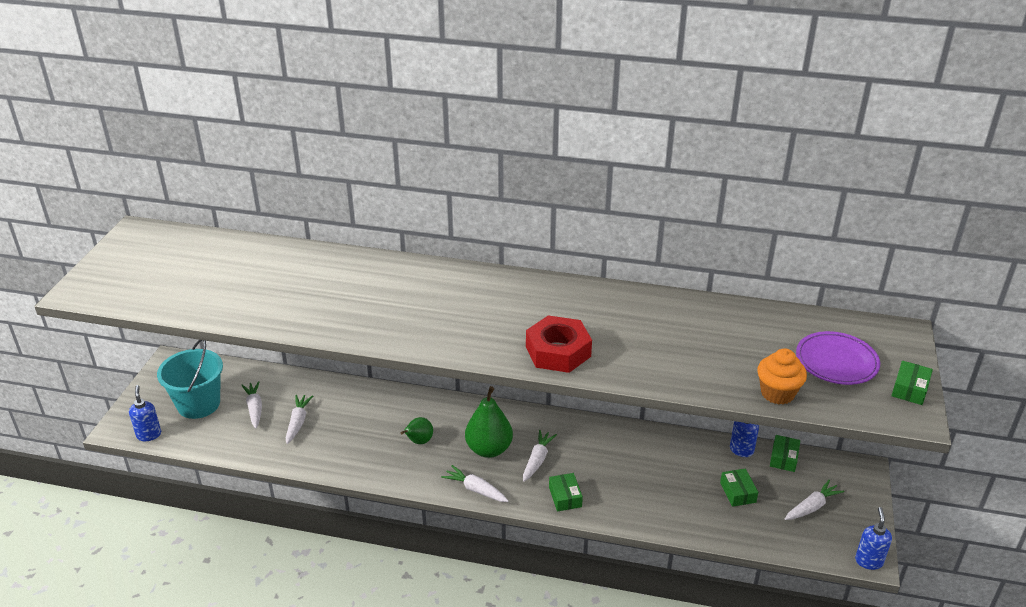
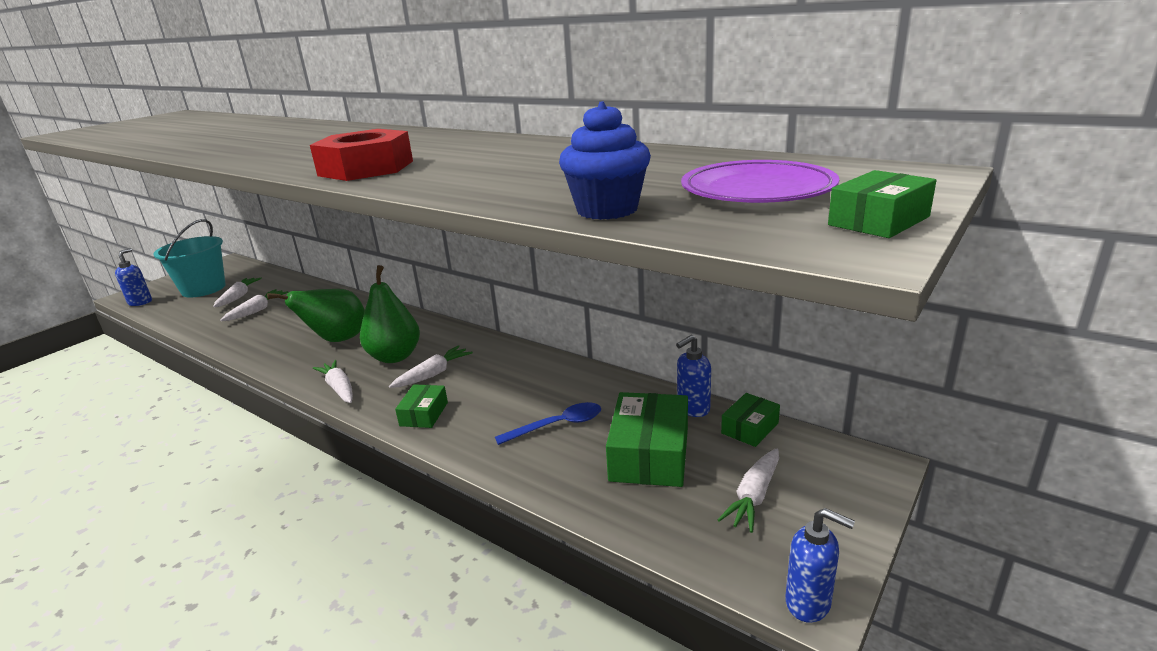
camera: 25 degrees right, 10 degrees down
green pear [401,417,433,444] -> green pear [267,289,365,342], size x1.76
green box [720,468,758,507] -> green box [606,392,688,487], size x1.81
orange cupcake [757,348,807,404] -> blue cupcake [559,101,651,220]
white carrot [785,480,844,520] -> white carrot turned 135 degrees clockwise [717,449,779,533]
blue soap dispenser [855,507,892,570] -> blue soap dispenser turned 90 degrees clockwise [785,508,855,623]
none -> blue spoon [495,402,601,445]

